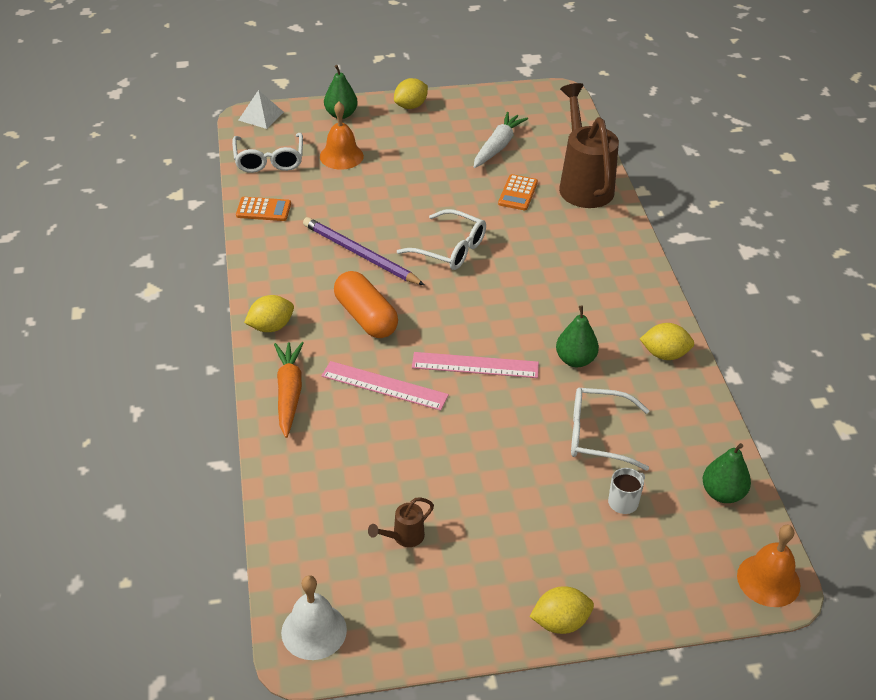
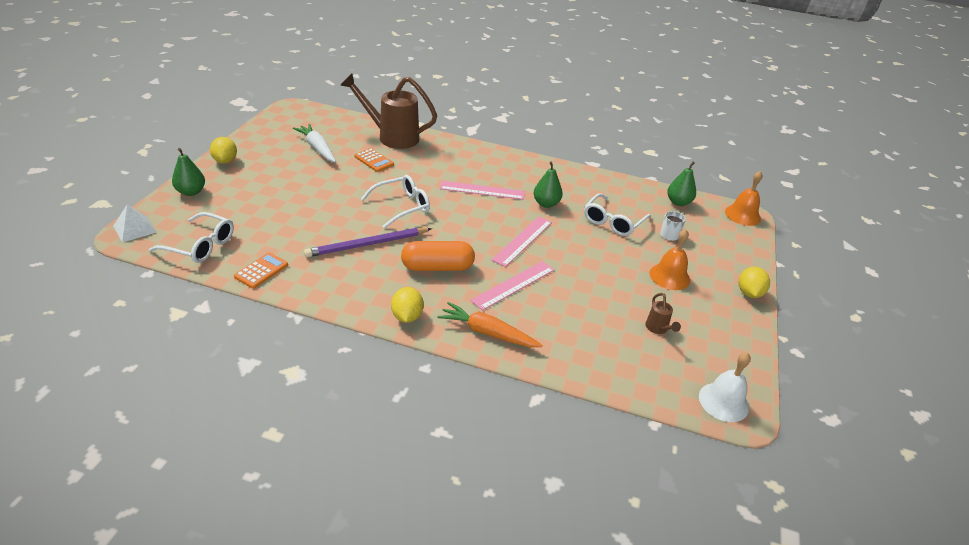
camera: 65 degrees left, 5 degrees down
orange bell [320,102,364,170] -> orange bell moved to [650,229,690,290]
yellow lemon [640,323,694,360] -> none
none -> pink ruler [440,181,525,200]

